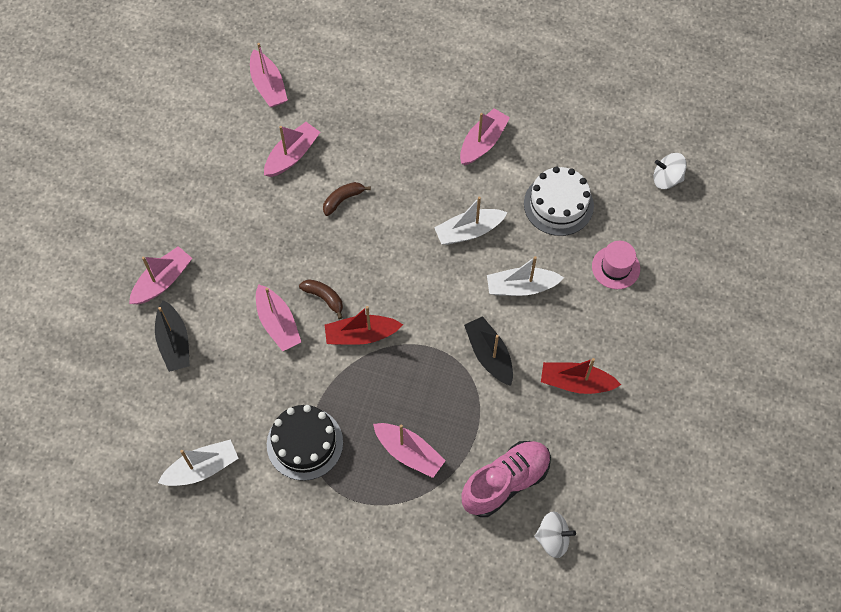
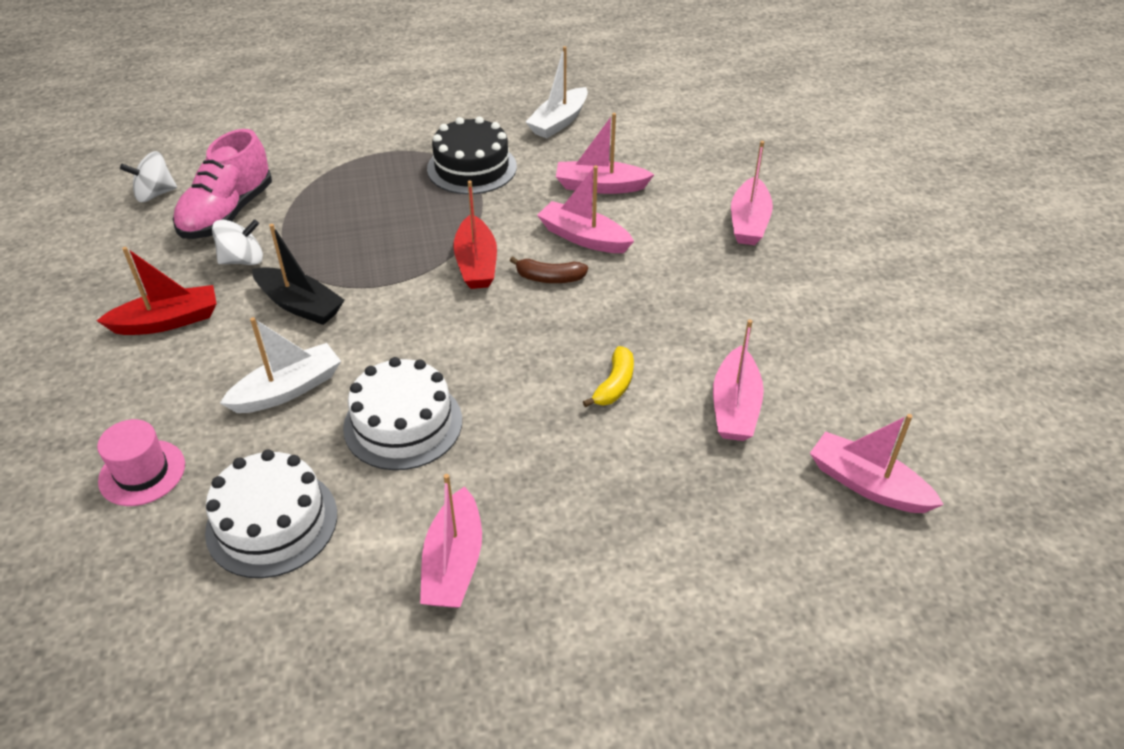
camera: 150 degrees right, 20 degrees down
black boat [155,300,190,372] -> none
brown banana [323,182,371,216] -> yellow banana [583,346,634,407]
red boat [325,306,403,345] -> red boat turned 120 degrees clockwise [453,180,497,289]
pink boat [373,423,446,478] -> pink boat moved to [556,113,655,194]
white boat [434,196,508,245] -> white cake [343,357,462,470]
white spinning top [653,153,687,189] -> white spinning top moved to [212,219,263,265]

